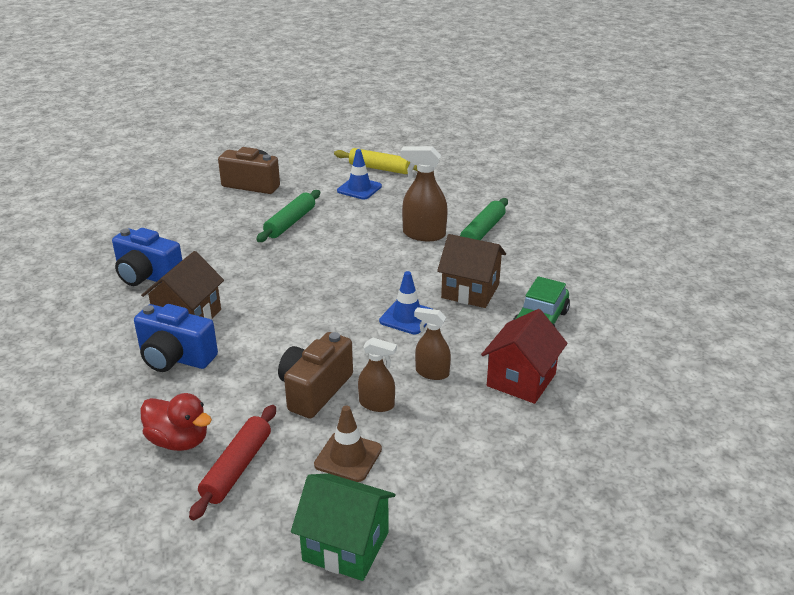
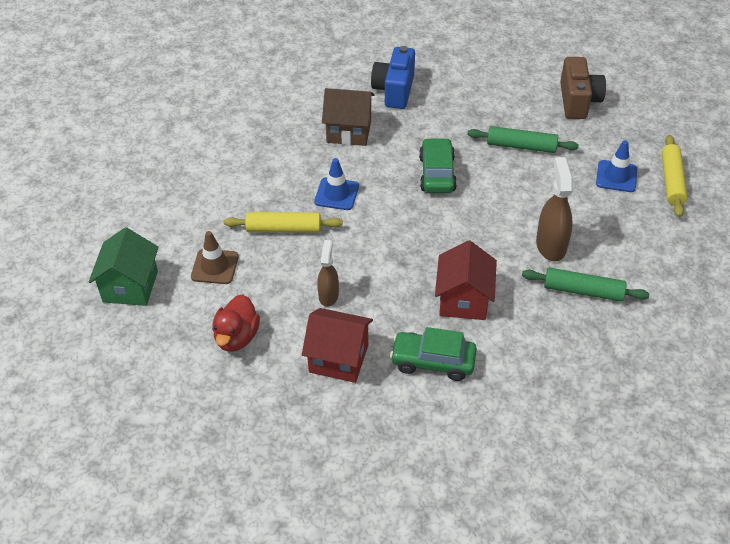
camera: 75 degrees right, 15 degrees up
blue camera [134,304,218,372] -> none
red duck [140,393,212,451] -> red duck moved to [212,294,260,352]
red rolling pin [189,405,276,520] -> none
brown camera [278,332,353,419] -> yellow rolling pin [224,212,343,233]
brown spray bottle [358,338,397,412] -> none
blue traffic cone [379,271,432,334] -> blue traffic cone moved to [314,158,359,210]
brown house [437,234,506,308] -> red house [435,240,497,320]
none -> green car [419,138,457,193]

